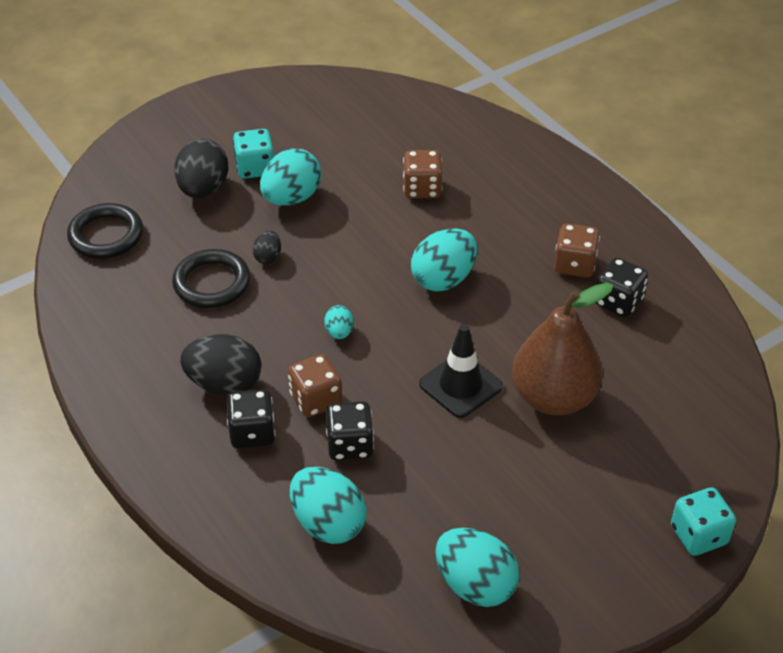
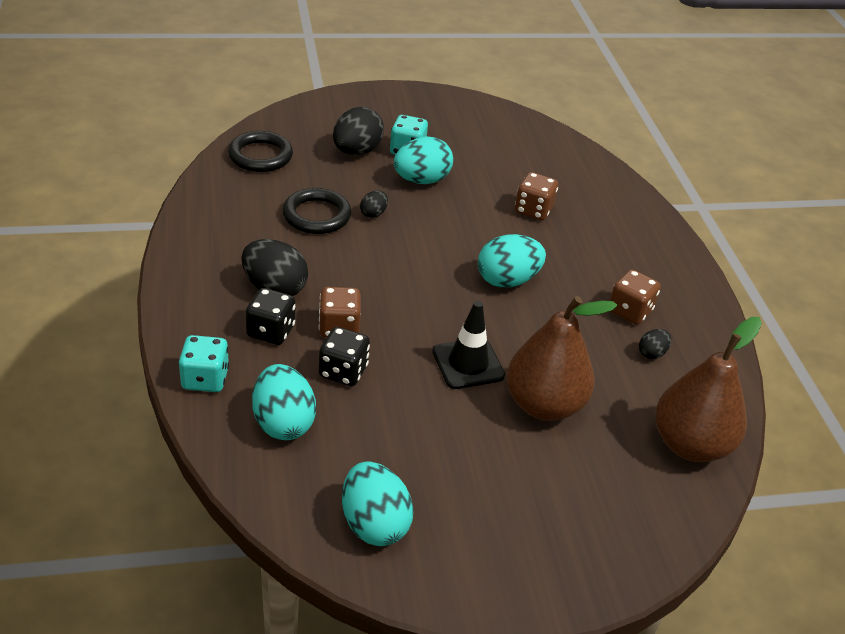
camera: 20 degrees right, 5 degrees down
turquoise egg [324,305,354,339] -> none
black dice [596,258,648,317] -> black egg [639,329,671,359]
turquoise dice [671,487,736,556] -> turquoise dice moved to [178,335,229,392]
none -> brown pear [655,317,762,462]

